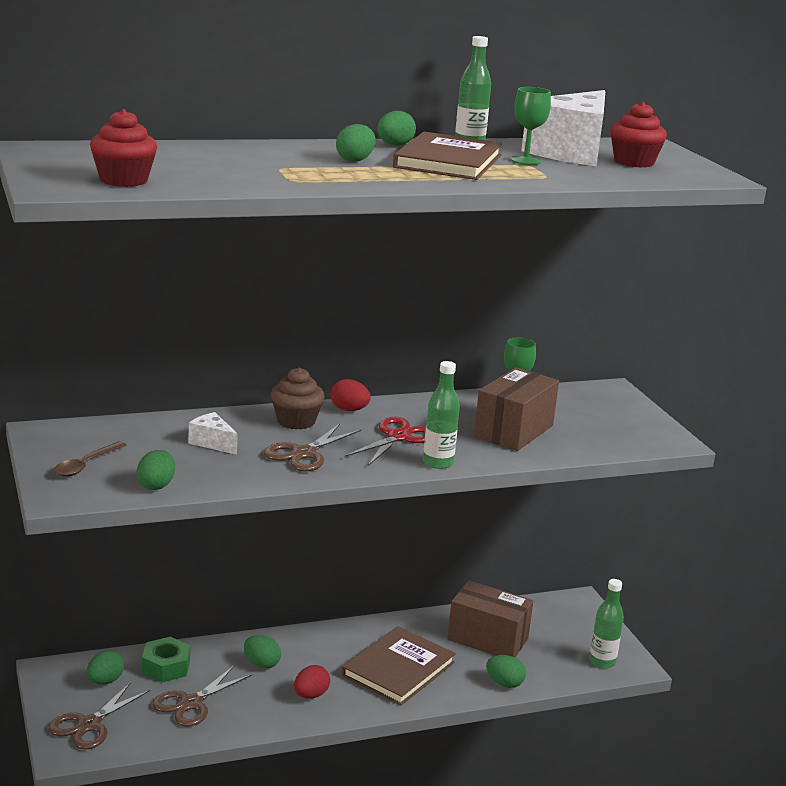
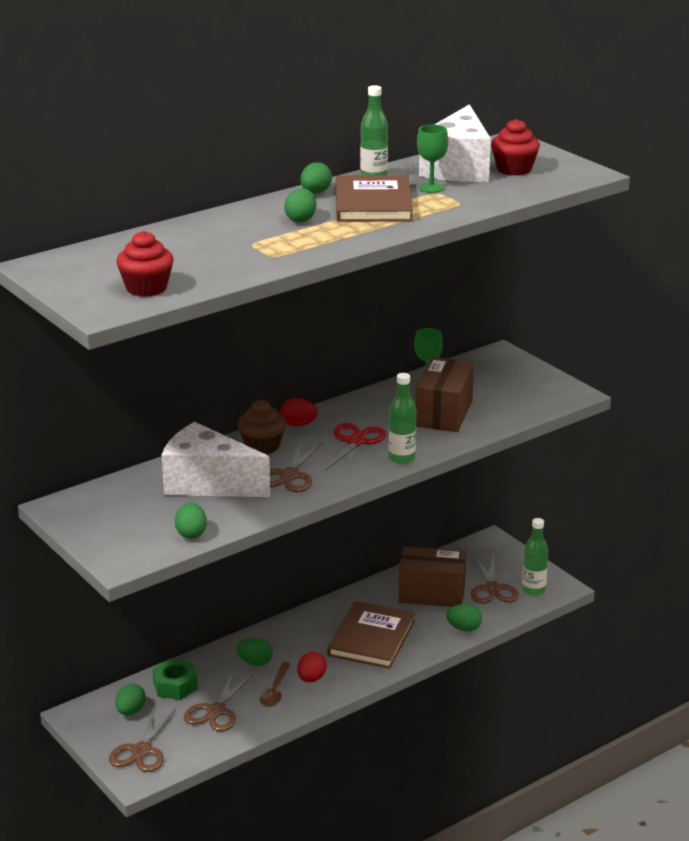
camera: 15 degrees left, 5 degrees up
brown spoon [54,441,126,477] -> brown spoon moved to [260,662,291,707]
white cheese [188,412,238,455] -> white cheese [162,422,270,497], size x2.23
none -> brown scissors [470,555,519,604]

